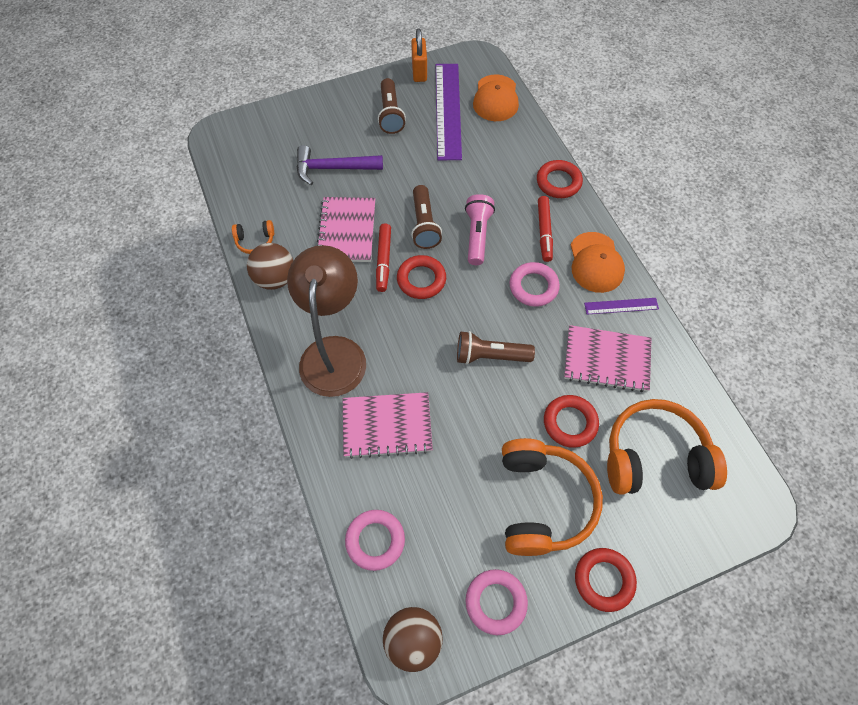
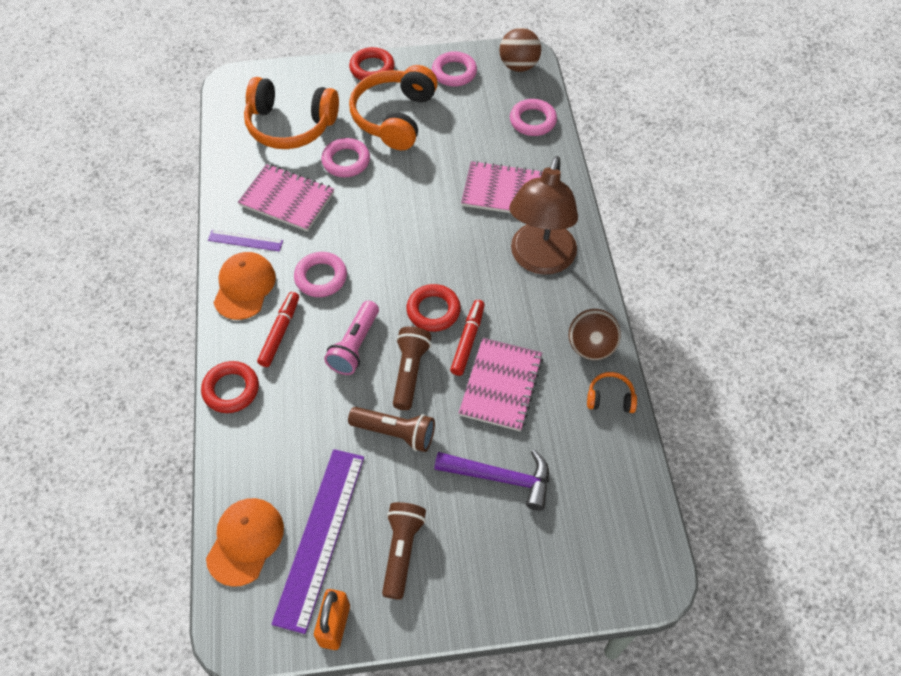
camera: 165 degrees left, 5 degrees down
brown flashlight [457,331,535,365] -> brown flashlight moved to [348,407,435,452]
red ring [544,395,599,448] -> pink ring [321,138,370,177]

